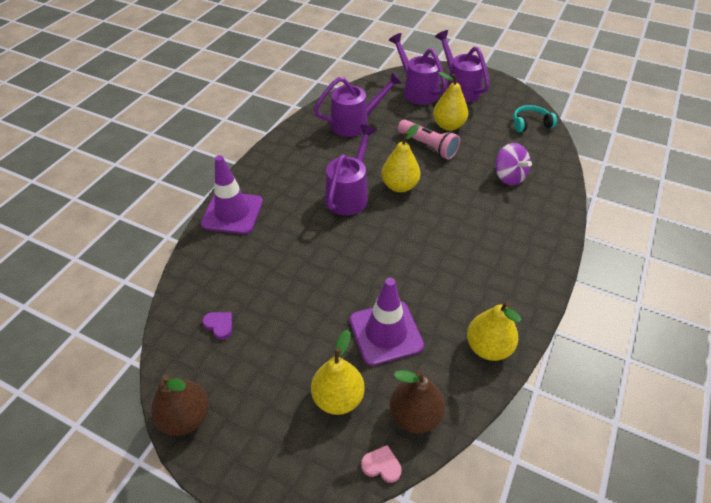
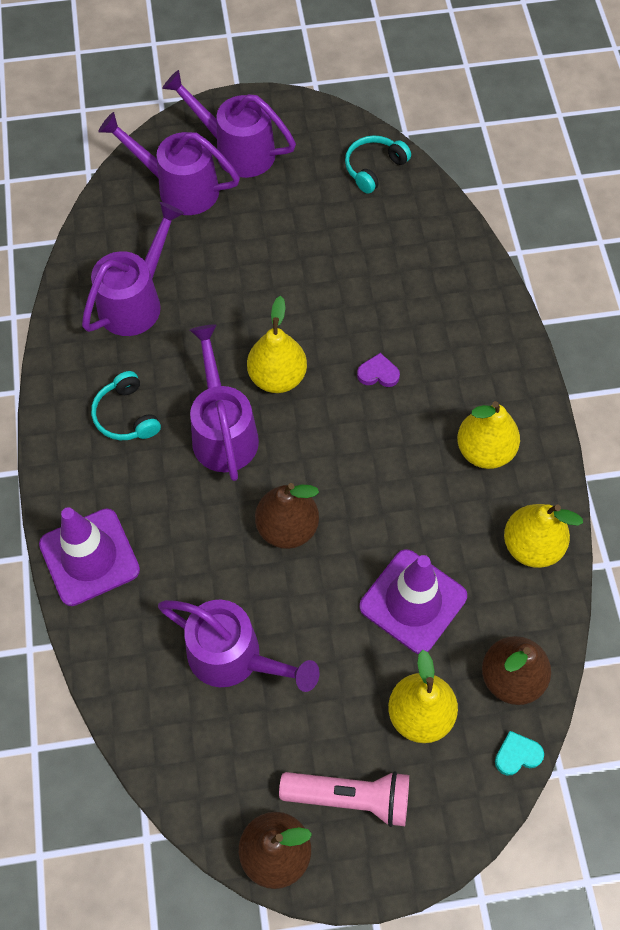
camera: 35 degrees left, 15 degrees up
purple heart [202,312,232,340] -> purple heart moved to [357,353,400,387]
pink heart [361,445,402,483] -> turquoise heart [495,731,544,776]
pink flashlight [398,119,460,160] -> pink flashlight moved to [279,771,409,827]
yellow pear [433,72,468,131] -> yellow pear moved to [457,401,520,469]
purple spinning top [495,143,532,185] -> none
none -> turquoise headphones [91,371,161,440]
none -> purple watering can [158,600,319,692]
none -> brown pear [255,483,319,549]

